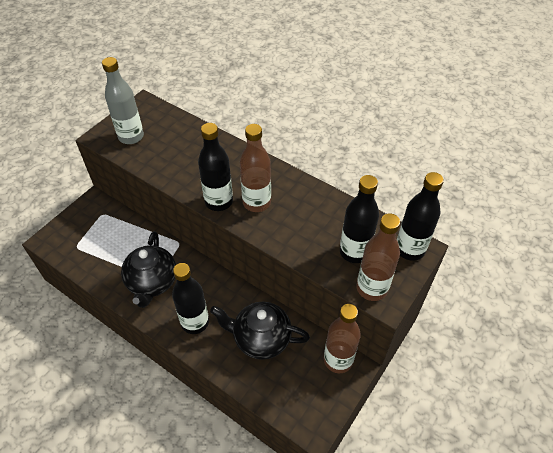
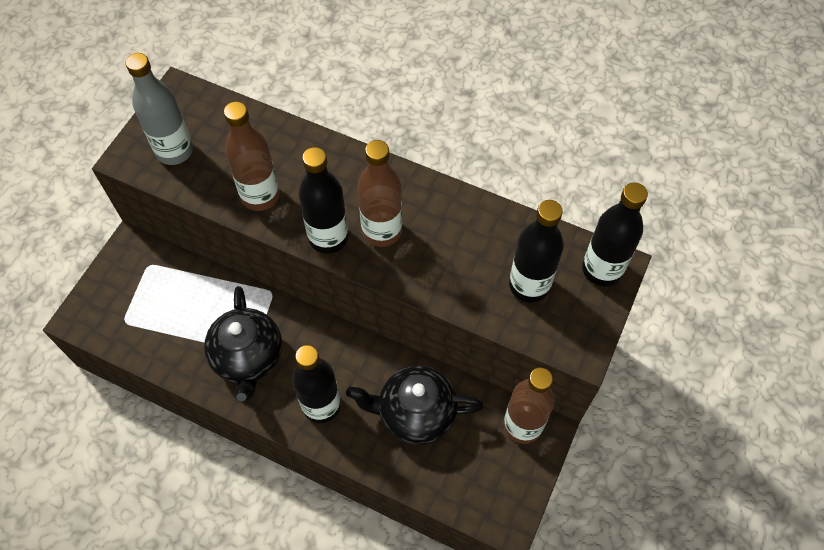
camera: 10 degrees left, 10 degrees up
brown bottle [357,214,400,301] -> brown bottle moved to [224,101,280,211]

